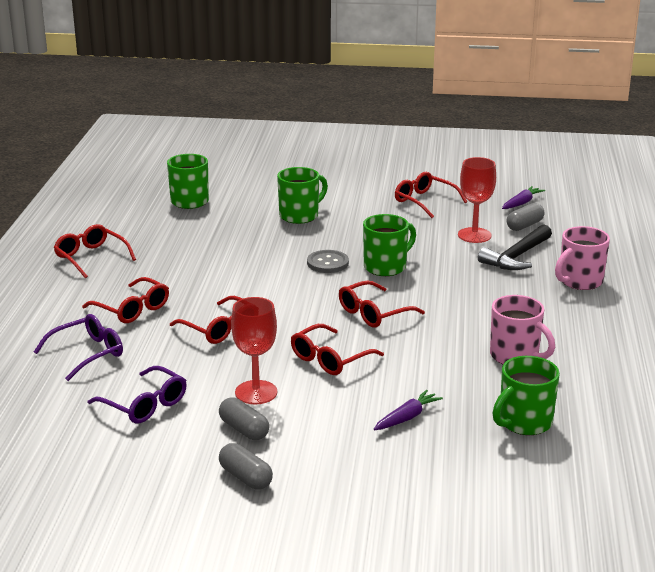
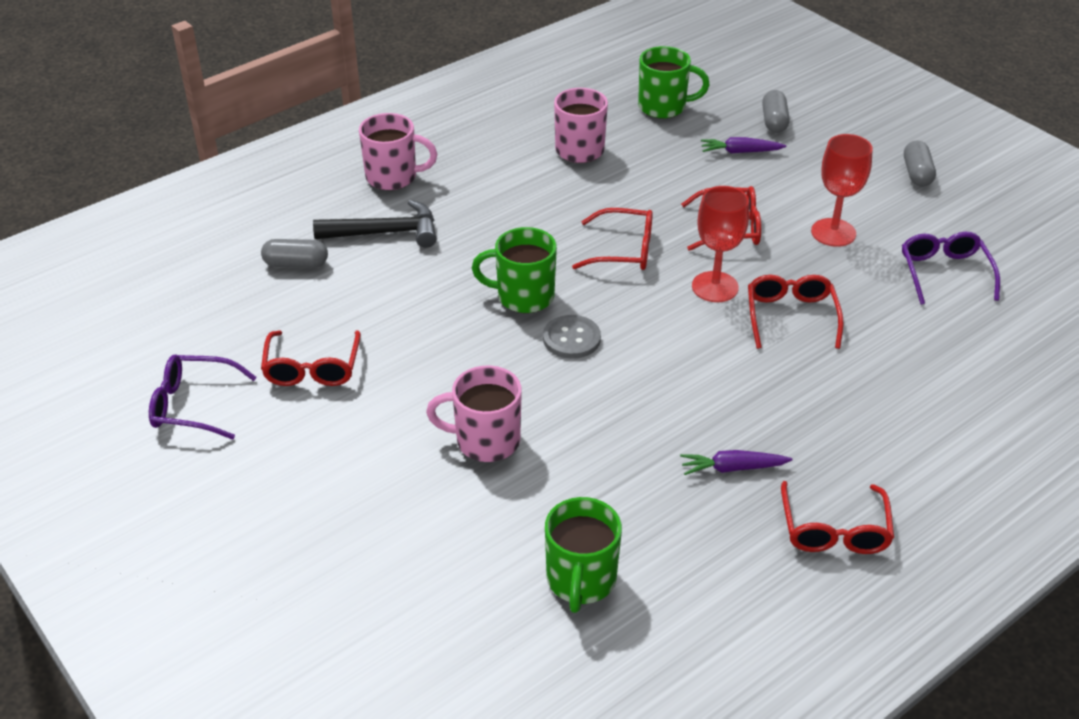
camera: 135 degrees left, 15 degrees up
purple glasses [34,314,123,381] -> purple glasses moved to [149,355,257,440]
red glasses [82,277,169,323] -> none
grey capsule [219,397,269,440] -> grey capsule moved to [762,90,790,133]
green mug [277,167,328,224] -> pink mug [426,366,522,462]
red goblet [458,157,496,243] -> red goblet moved to [692,186,749,302]
purple carrot [502,186,545,209] -> purple carrot moved to [680,450,792,475]

